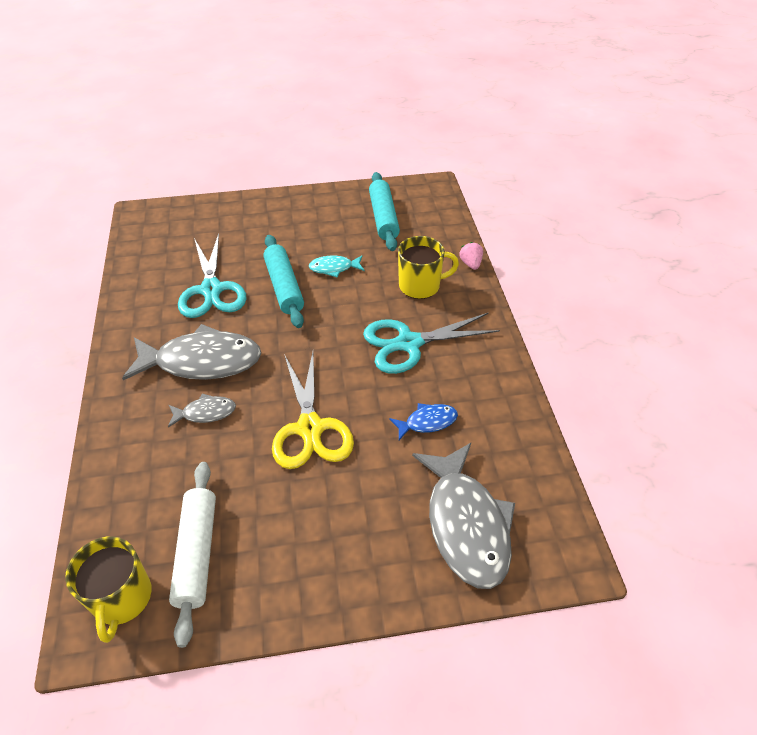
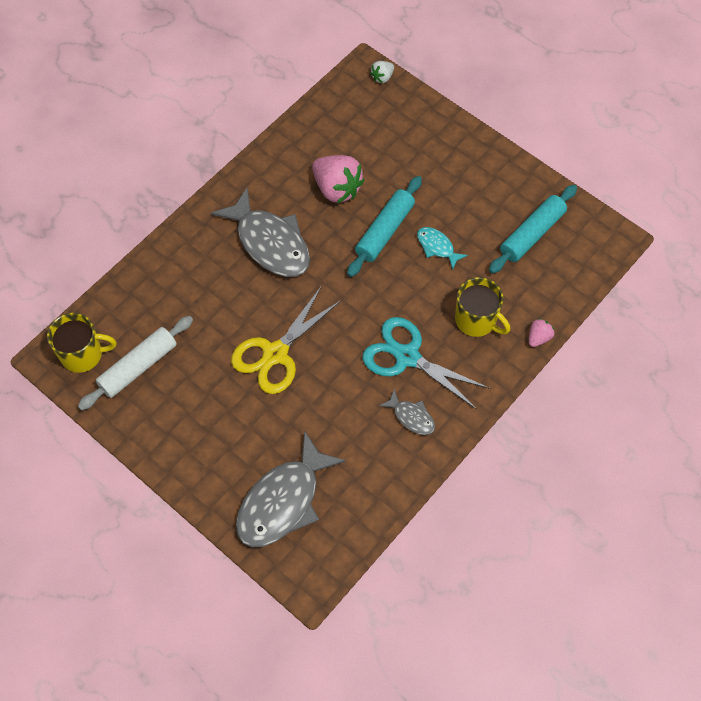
camera: 50 degrees right, 15 degrees up
yellow mug [65,536,152,643] -> yellow mug turned 135 degrees counterclockwise [47,313,117,373]
grey fish [168,394,236,428] -> grey fish moved to [379,390,435,435]
turquoise scissors [178,233,247,318] -> pink strawberry [312,155,365,203]
blue fish [389,403,458,440] -> none
none -> white strawberry [370,61,394,83]

